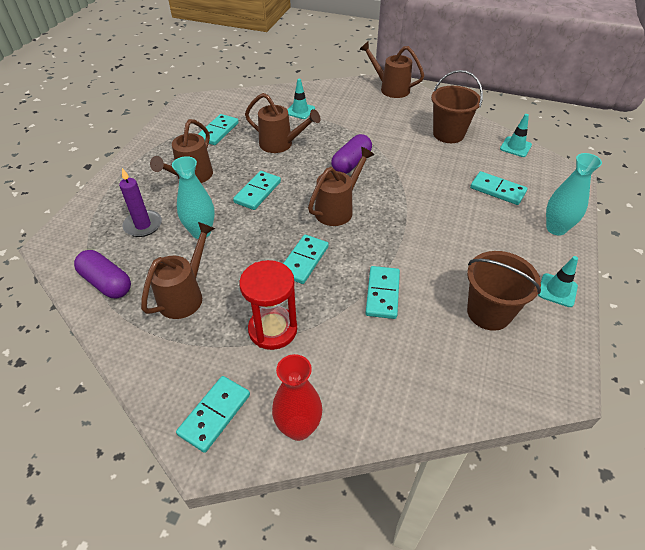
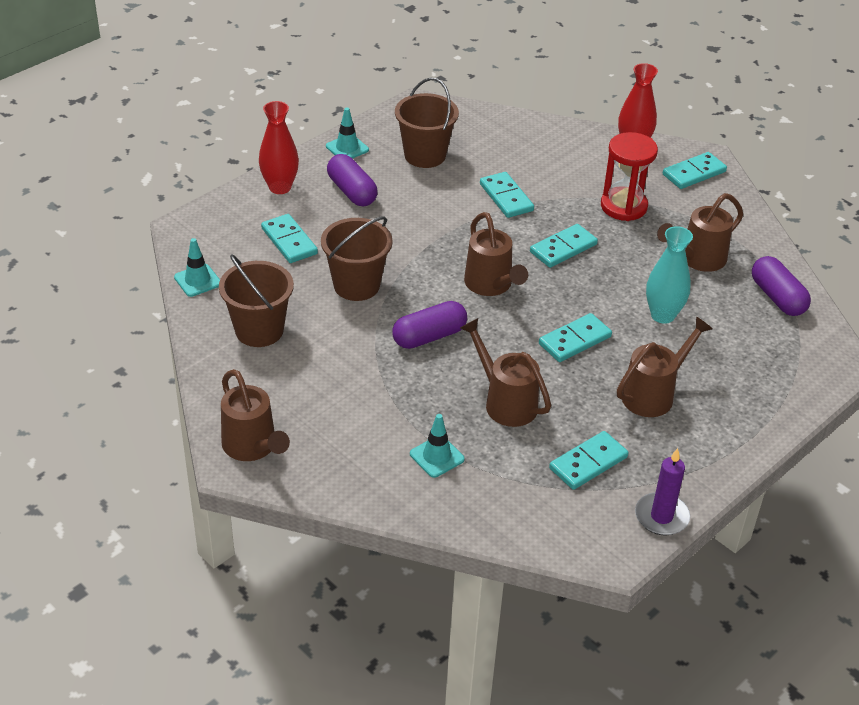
camera: 155 degrees left, 5 degrees down
purple candle [119,168,162,237] -> purple candle moved to [635,448,690,536]
brown watering can [308,147,374,226] -> brown watering can turned 90 degrees counterclockwise [464,212,528,296]
turquoise domino [365,266,400,319] -> turquoise domino turned 60 degrees counterclockwise [480,172,534,218]
turquoise vase [546,153,602,236] -> red vase [259,101,299,194]
none -> brown bucket [321,216,392,301]
none -> purple capsule [327,154,378,206]

